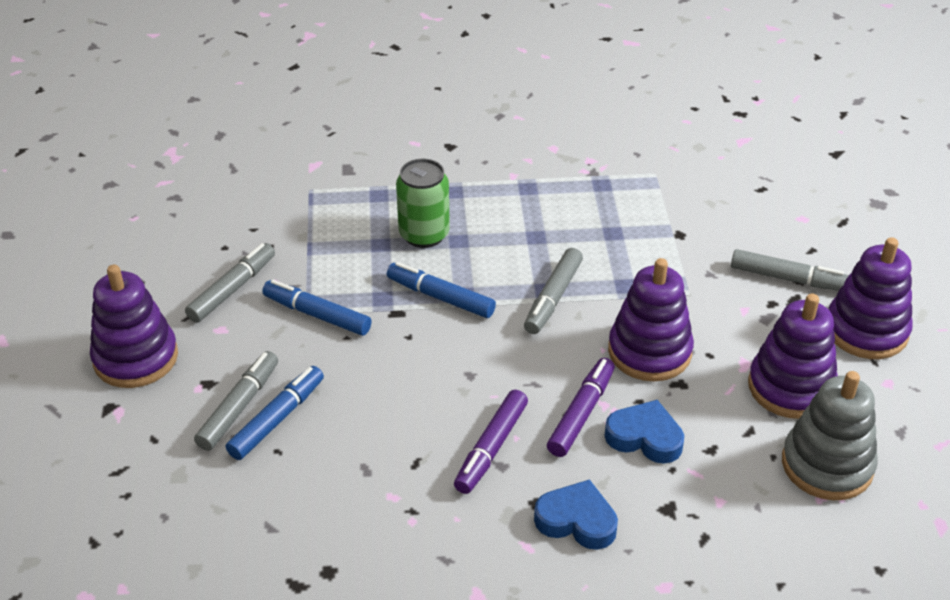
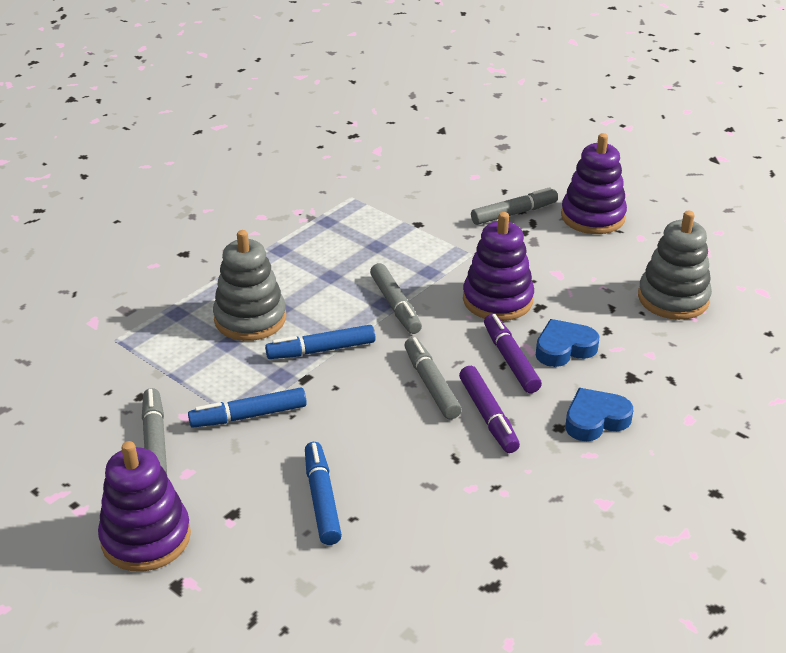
camera: 45 degrees left, 5 degrees down
grey marker [194,351,278,451] -> grey marker moved to [405,337,462,419]
green can [396,159,450,248] -> grey stacking toy [213,230,286,341]
purple stacking toy [748,294,838,419] -> none

